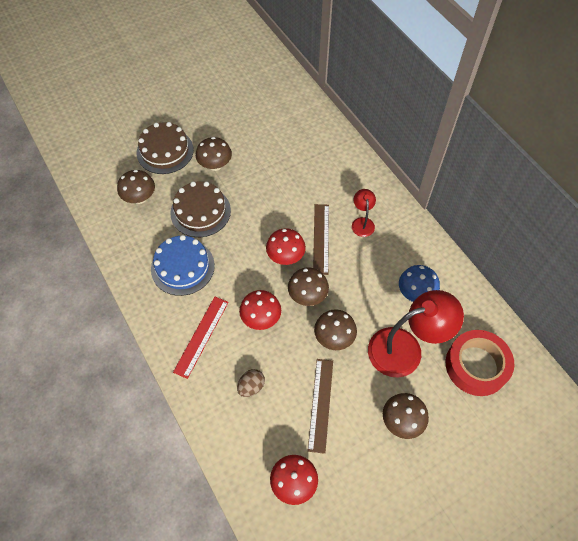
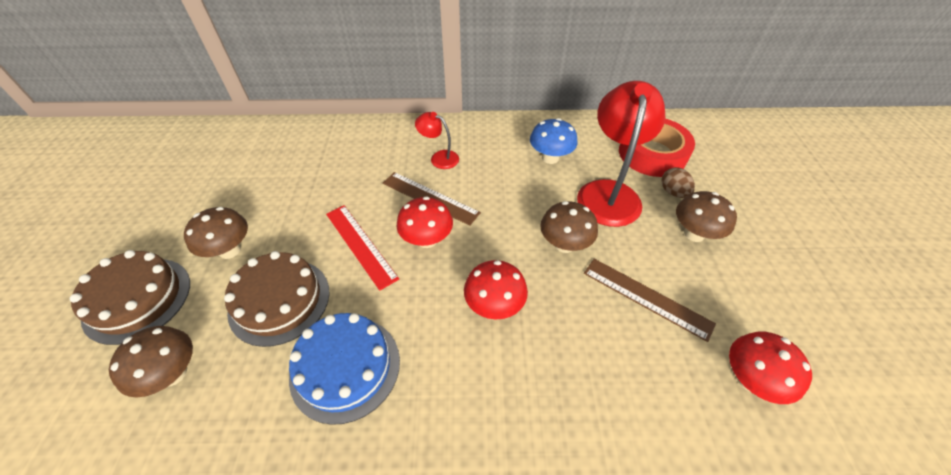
camera: 60 degrees left, 10 degrees down
red ruler [173,297,229,379] -> red ruler moved to [326,205,399,291]
brown egg [237,369,265,397] -> brown egg moved to [661,167,695,198]
brown mushroom [288,267,329,306] -> none

